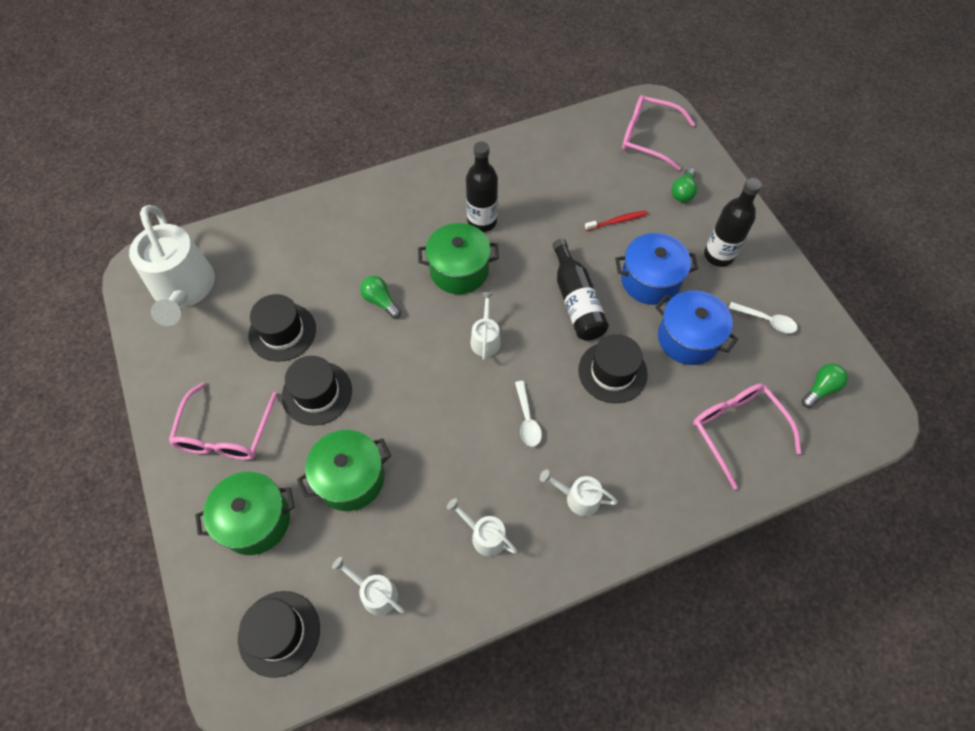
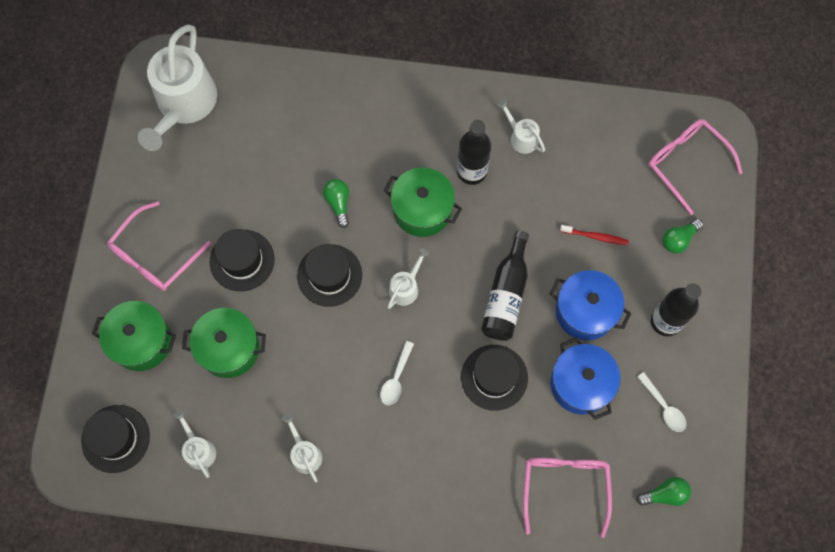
camera: 30 degrees right, 10 degrees up
black hat [248,294,316,362] -> black hat moved to [297,244,362,307]
white watering can [540,470,618,516] -> white watering can moved to [497,100,545,154]

